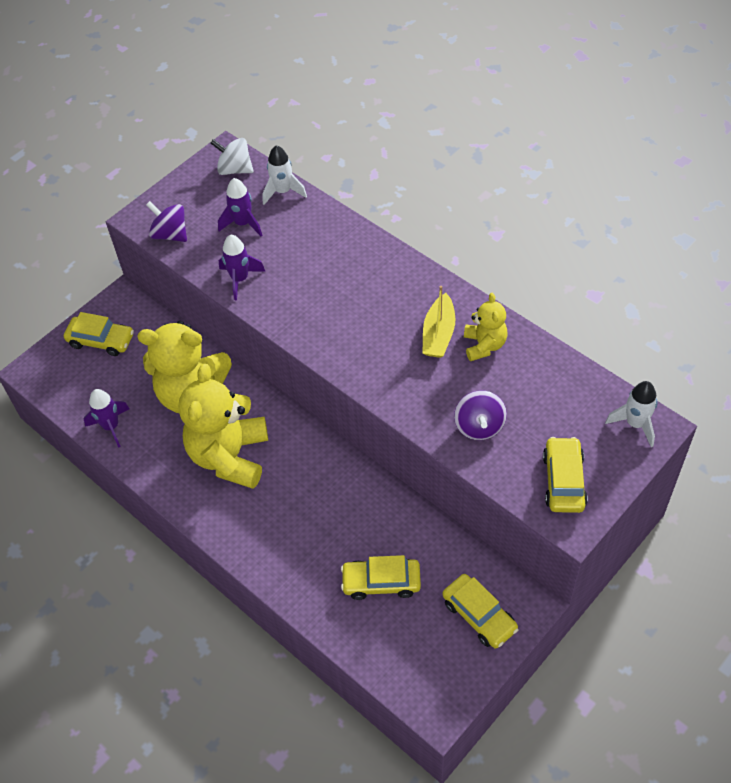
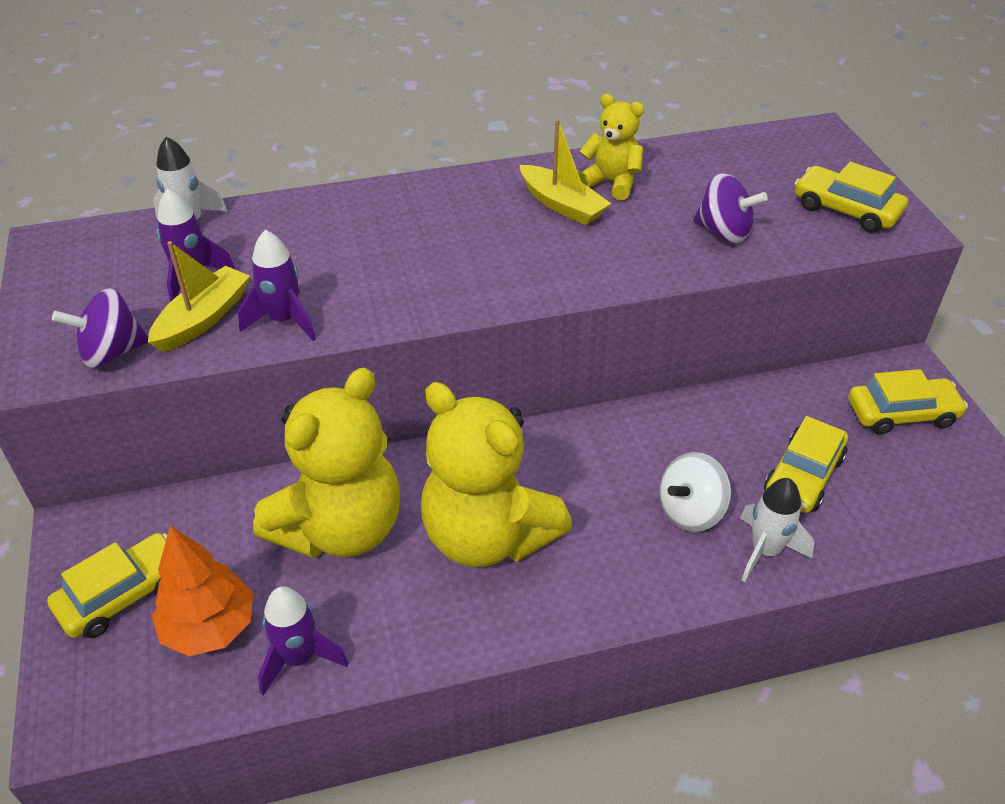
camera: 60 degrees left, 10 degrees down
white spinning top [210,138,254,175] -> white spinning top moved to [659,452,731,532]
white rocket [605,381,658,447] -> white rocket moved to [740,478,814,582]
none -> yellow boat [148,241,250,352]
none -> orange tree [152,526,253,656]

